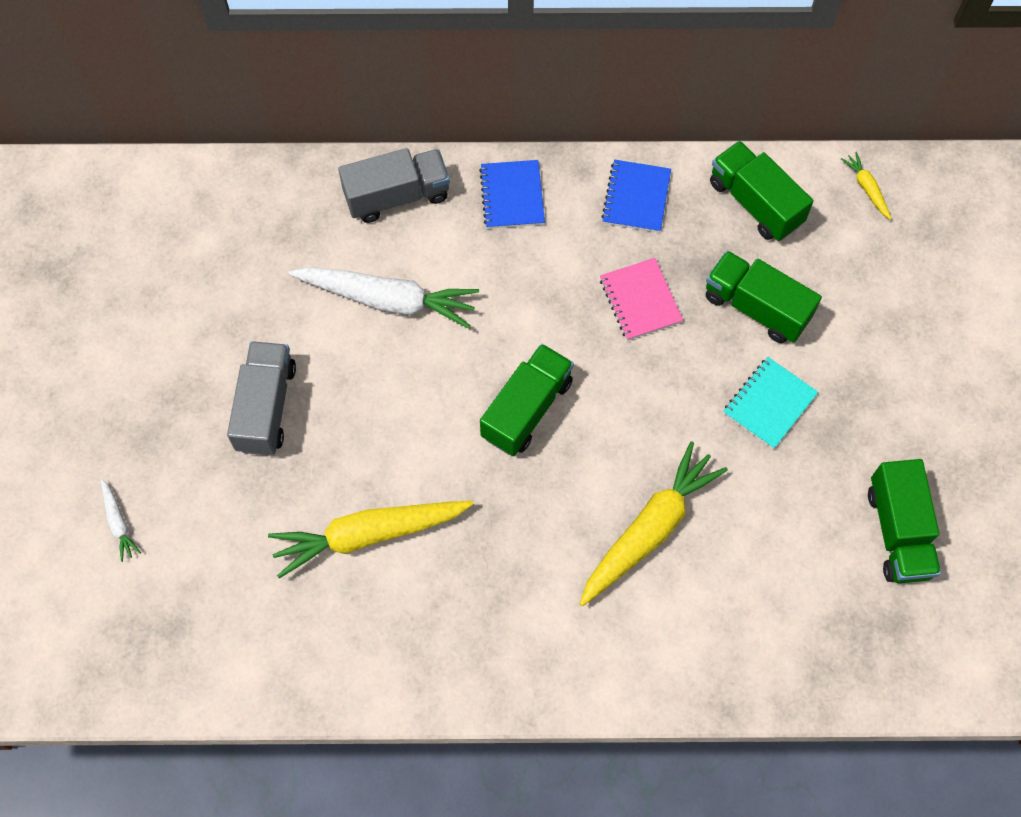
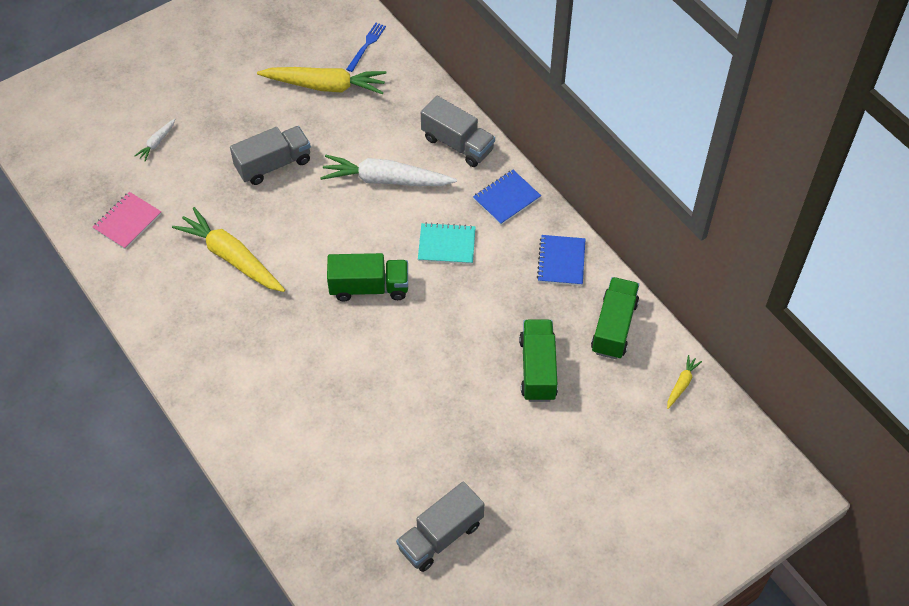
camera: 55 degrees right, 10 degrees down
white carrot [288,267,479,329] -> white carrot turned 120 degrees clockwise [320,155,457,186]
yellow carrot [580,441,728,606] -> yellow carrot moved to [257,67,387,94]
pink notebook [600,258,683,341] -> pink notebook moved to [93,192,161,249]
blue notebook [601,159,671,233] -> blue notebook turned 60 degrees counterclockwise [537,235,585,286]
turquoise notebook [723,357,818,449] -> turquoise notebook moved to [418,223,476,264]
green truck [868,459,941,583] -> grey truck [396,481,484,572]
none -> blue fork [346,23,386,72]

